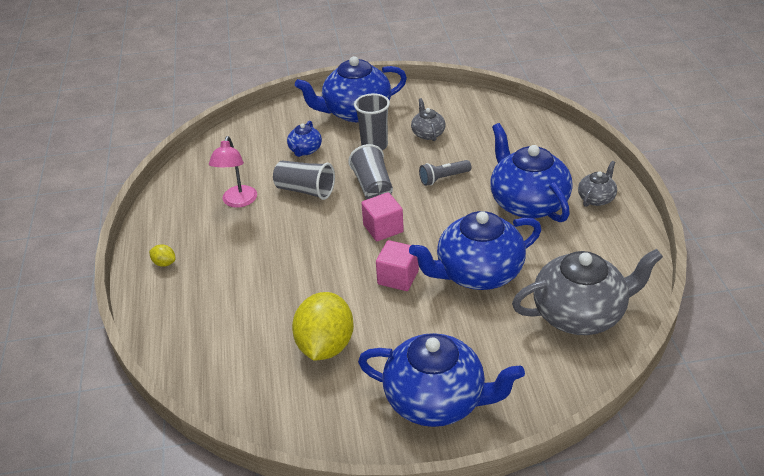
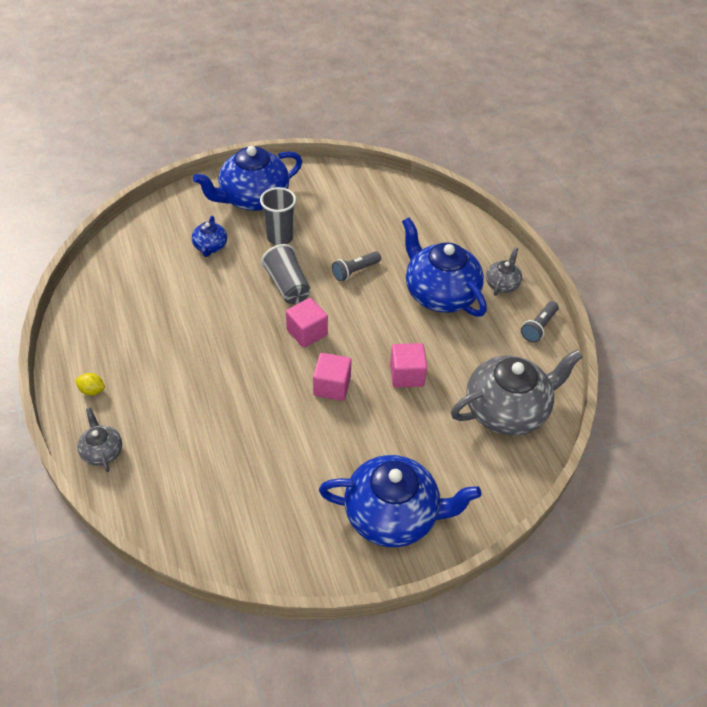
camera: 15 degrees left, 10 degrees up
pink lamp [209,136,257,208] -> none
grey cup [273,160,335,200] -> none
yellow lemon [292,292,354,361] -> none
blue teapot [409,211,541,290] -> pink cube [390,343,427,388]
grey teapot [411,98,446,141] -> grey teapot moved to [77,408,122,472]
none -> grey flashlight [521,301,559,343]

